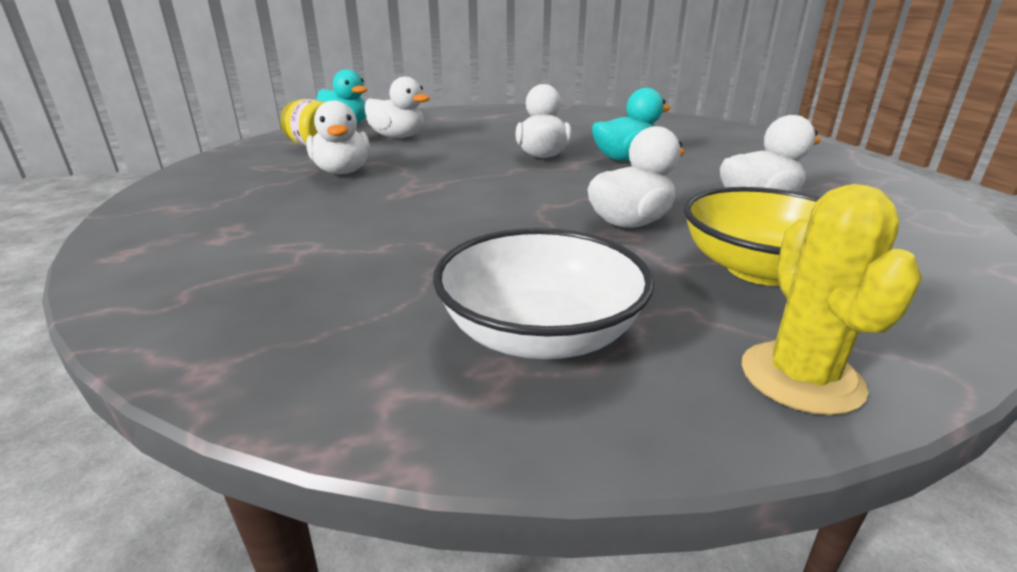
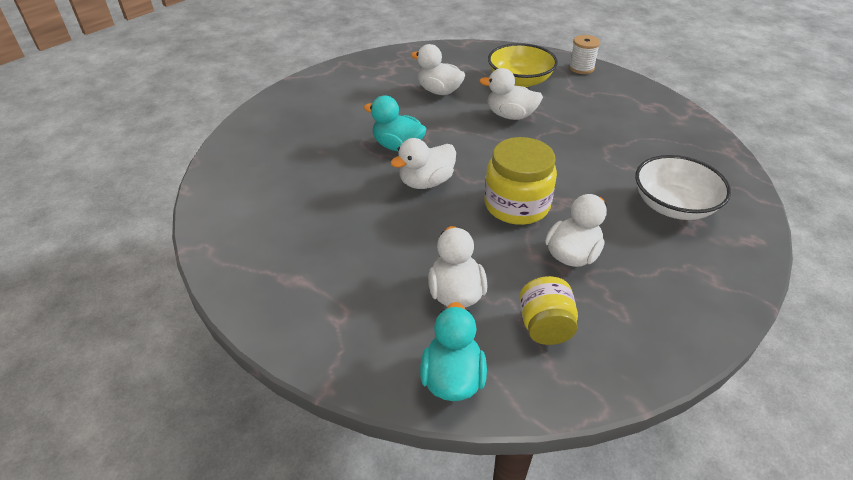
camera: 125 degrees left, 15 degrees up
white bowl [433,228,654,359] -> white bowl moved to [635,155,731,220]
yellow cactus [742,184,922,415] -> white spool [569,35,600,74]
none -> yellow jar [484,137,557,225]

